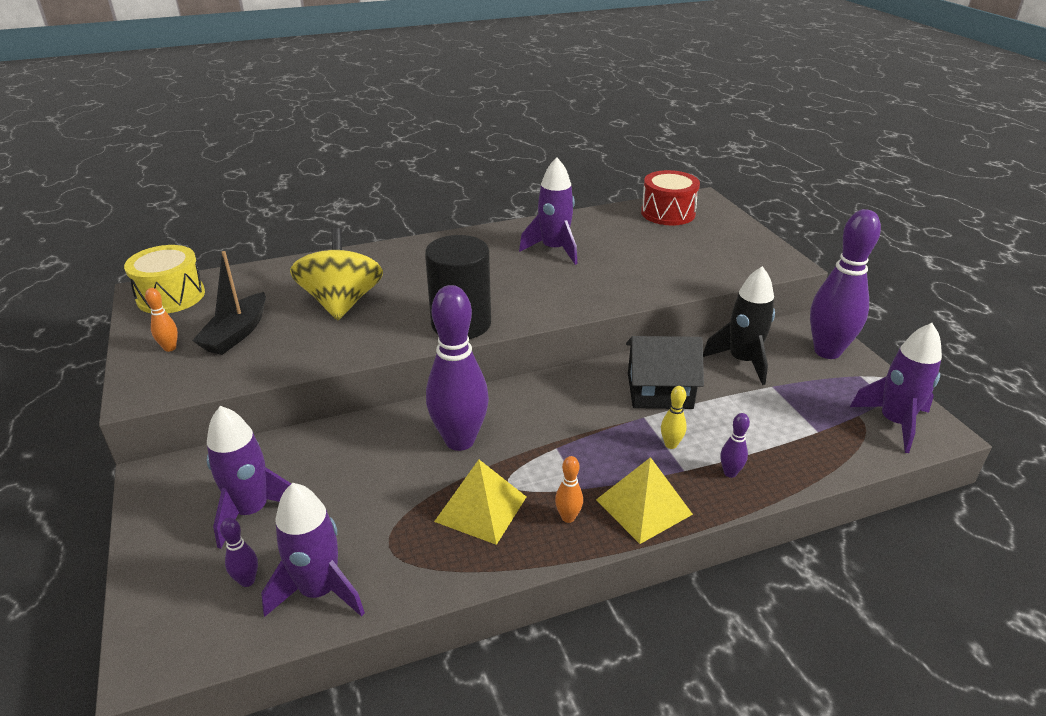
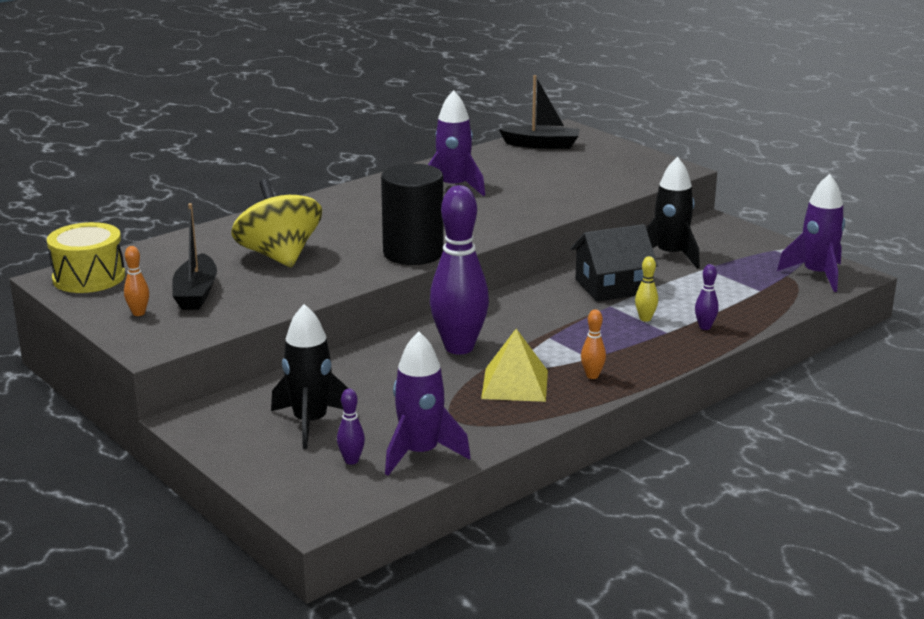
camera: 20 degrees left, 10 degrees down
purple rocket [207,406,291,549] -> black rocket [271,304,349,449]
yellow pyramid [596,457,693,544] -> none
red drum [641,170,700,225] -> black boat [499,75,580,149]
purple bowling pin [810,209,881,359] -> none

